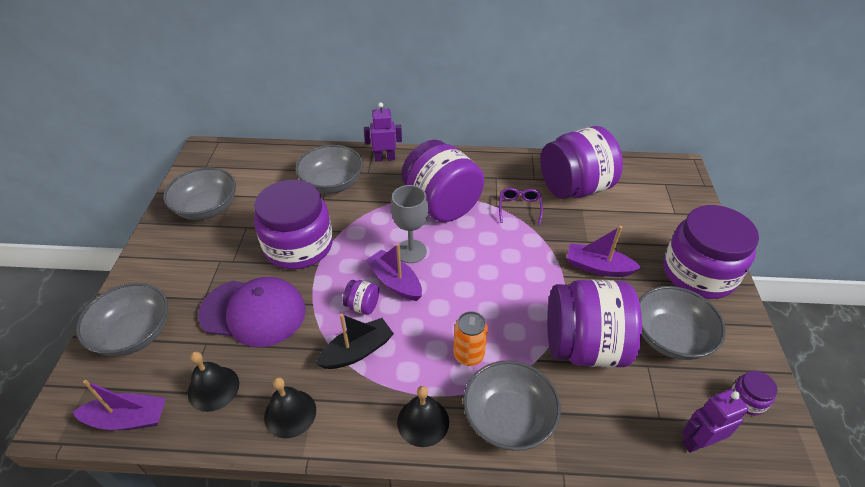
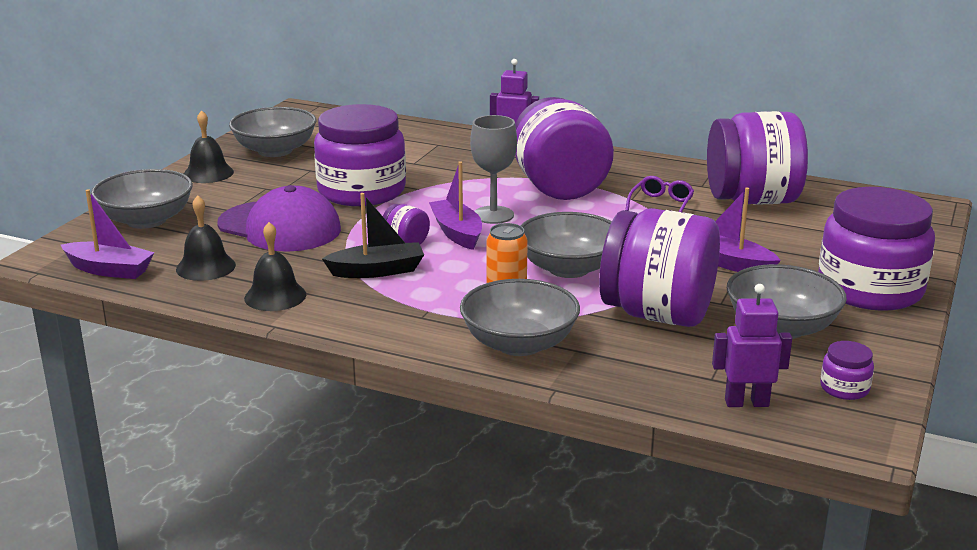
camera: 20 degrees right, 20 degrees down
grey bowl [295,145,363,194] -> grey bowl moved to [520,212,612,278]
black bell [397,386,449,447] -> black bell moved to [184,110,234,183]

